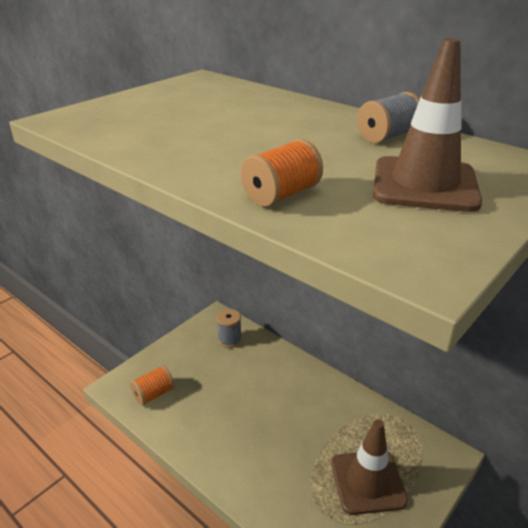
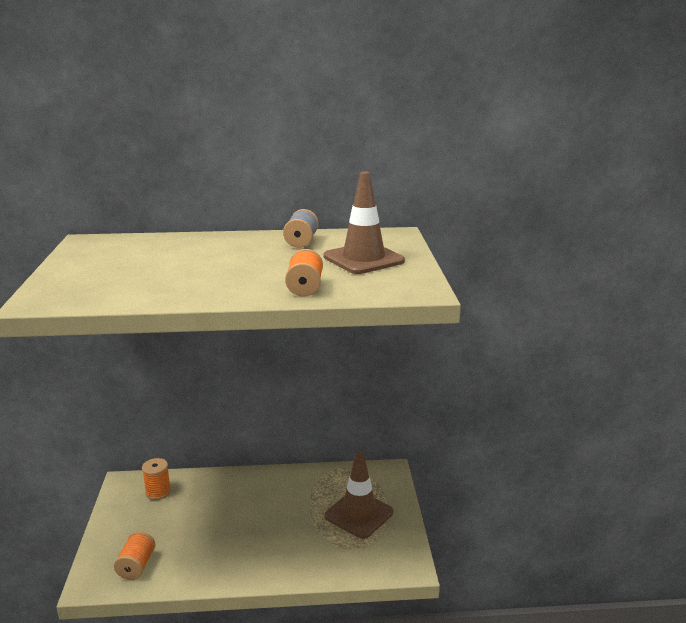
camera: 45 degrees left, 10 degrees down
grey spool [217,309,242,348] -> orange spool [142,458,171,500]

